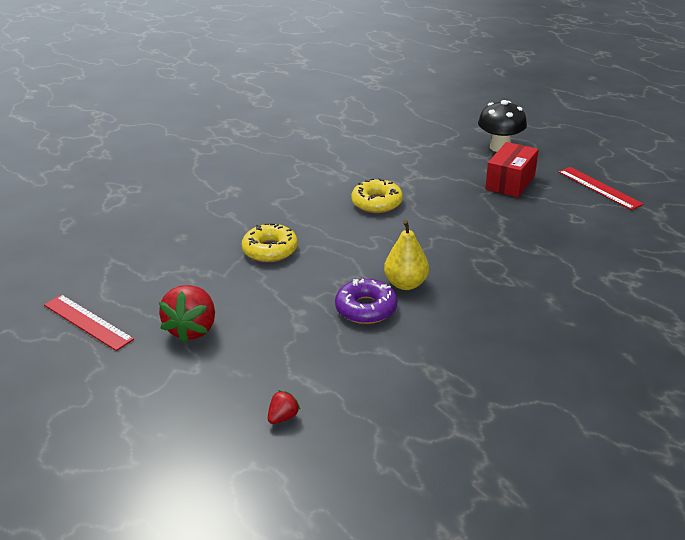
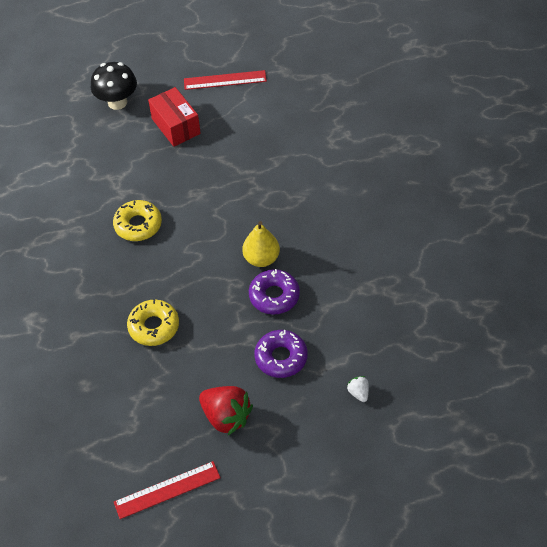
camera: 60 degrees left, 20 degrees up
red strawberry [268,390,300,424] -> white strawberry [347,376,369,402]
none -> purple donut [254,330,308,378]

